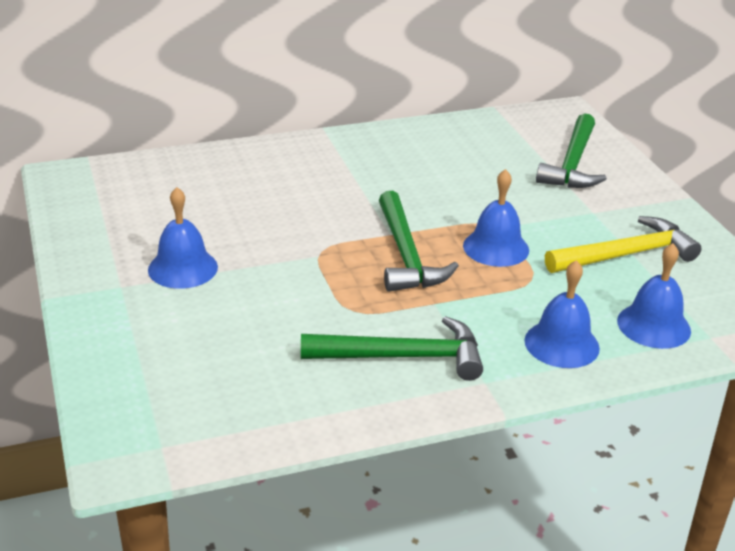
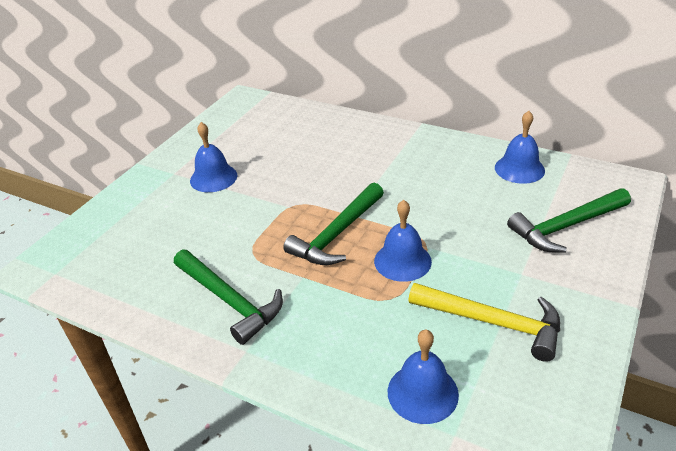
camera: 50 degrees right, 5 degrees up
blue bell [524,260,600,368] -> blue bell moved to [495,111,545,184]

